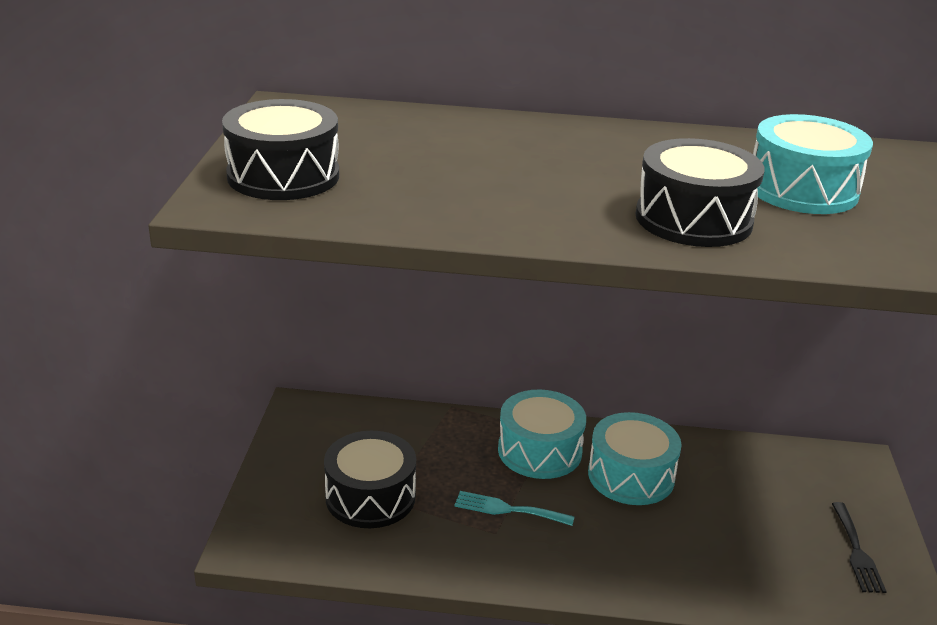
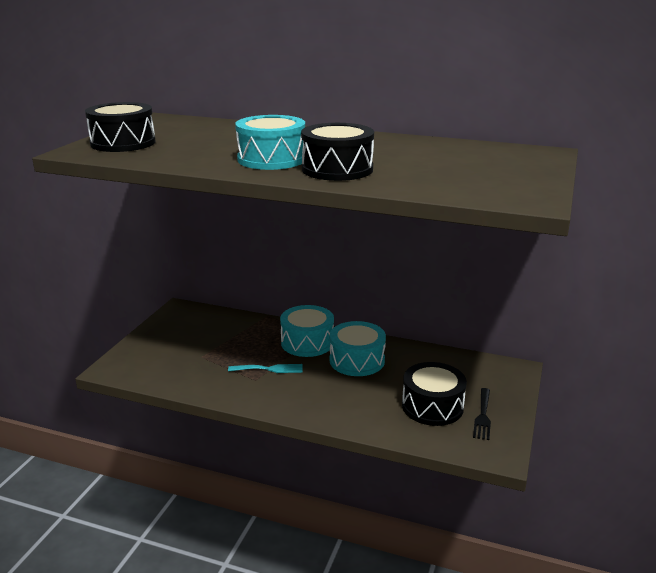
camera: 15 degrees right, 5 degrees down
black drum [324,431,416,528] -> black drum moved to [402,362,467,426]
turquoise fork [454,491,575,526] -> turquoise fork turned 150 degrees clockwise [228,364,303,373]
turquoise drum [753,114,873,214] -> turquoise drum moved to [235,115,305,170]

